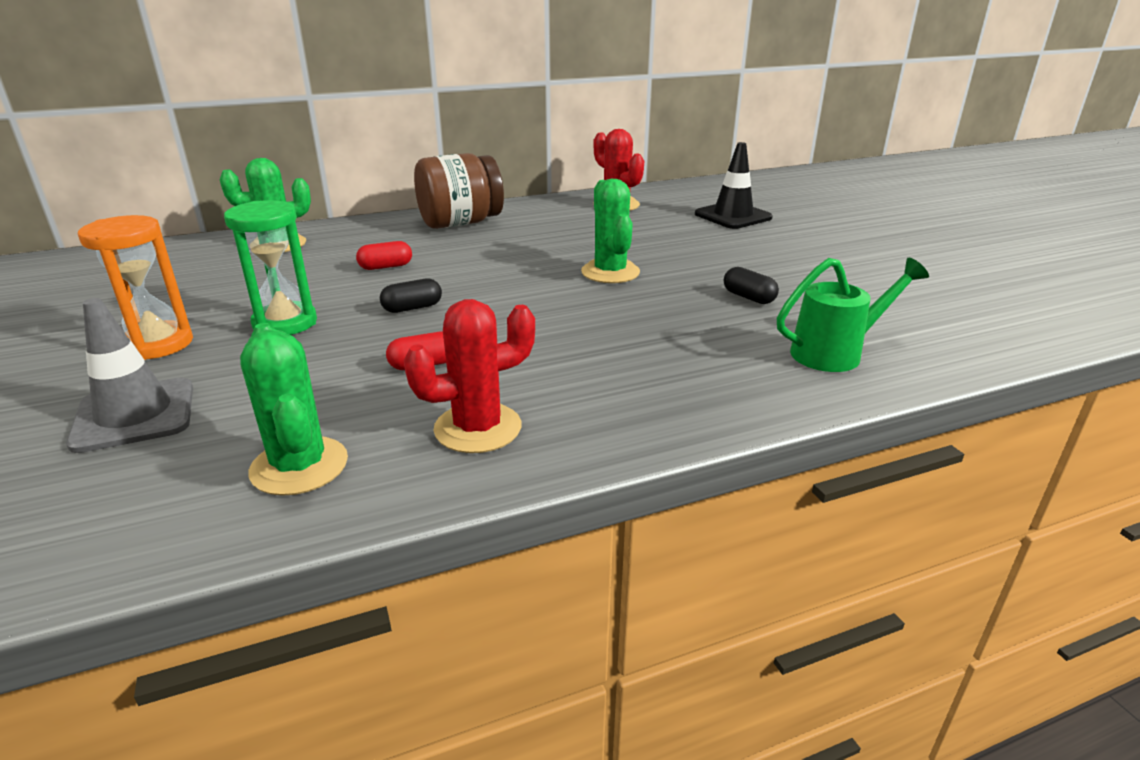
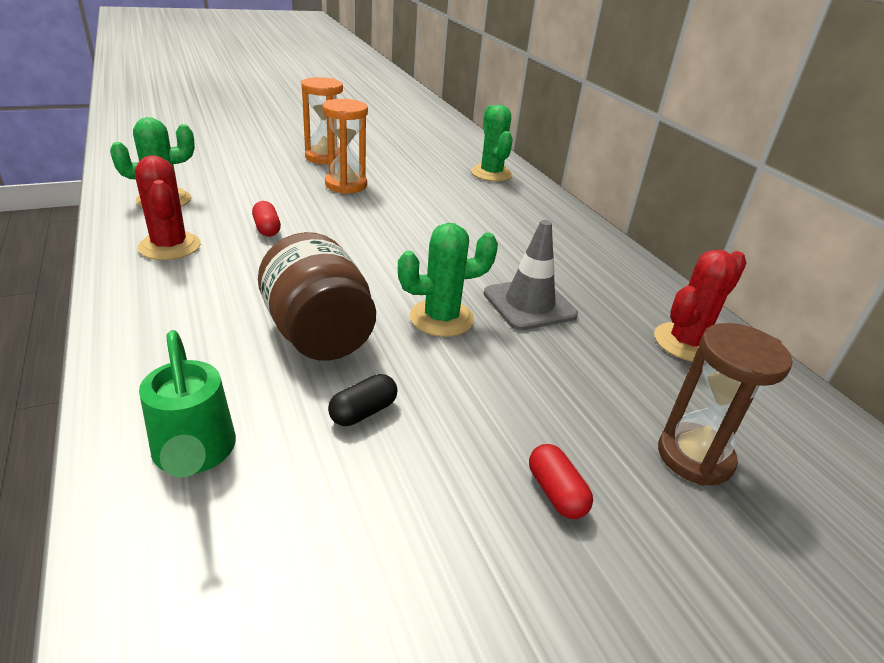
camera: 85 degrees right, 5 degrees up
grey traffic cone [66,298,193,453] -> grey traffic cone moved to [484,220,578,330]
green hourglass [224,200,317,335] -> orange hourglass [323,99,368,194]
red capsule [356,241,412,270] -> red capsule moved to [529,444,593,519]
black capsule [380,278,442,313] -> none
brown jar [414,153,504,229] -> brown jar moved to [258,232,376,361]
black traffic cone [695,142,773,229] -> brown hourglass [658,323,792,486]

